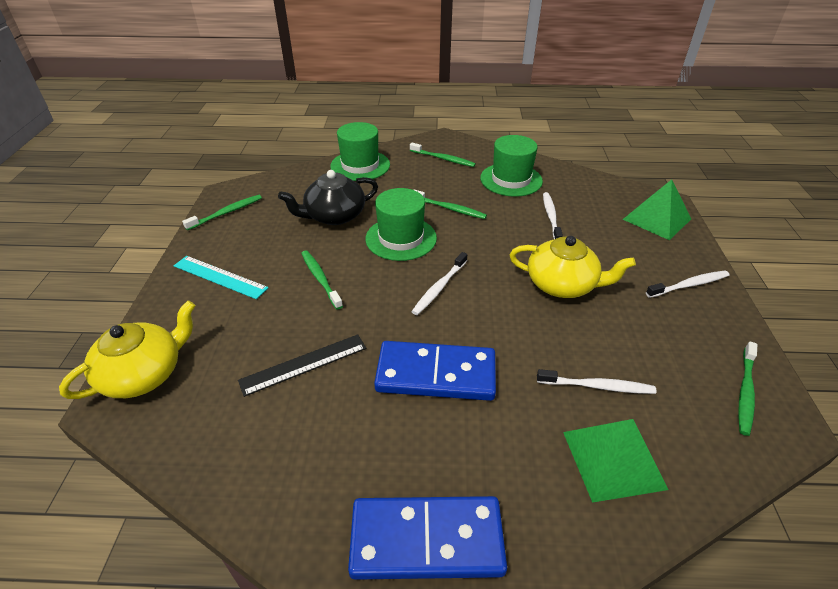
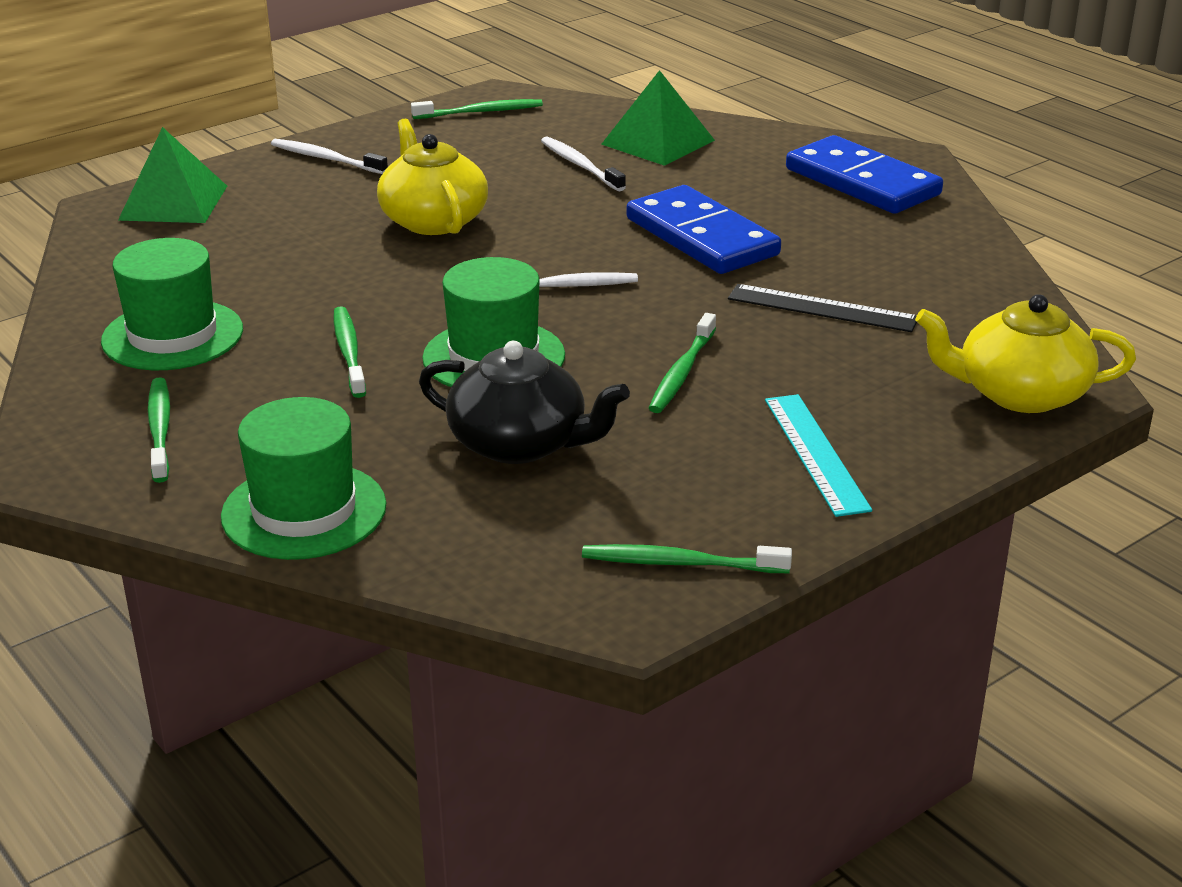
camera: 130 degrees left, 10 degrees down
white toothbrush [543,192,563,239] -> none

